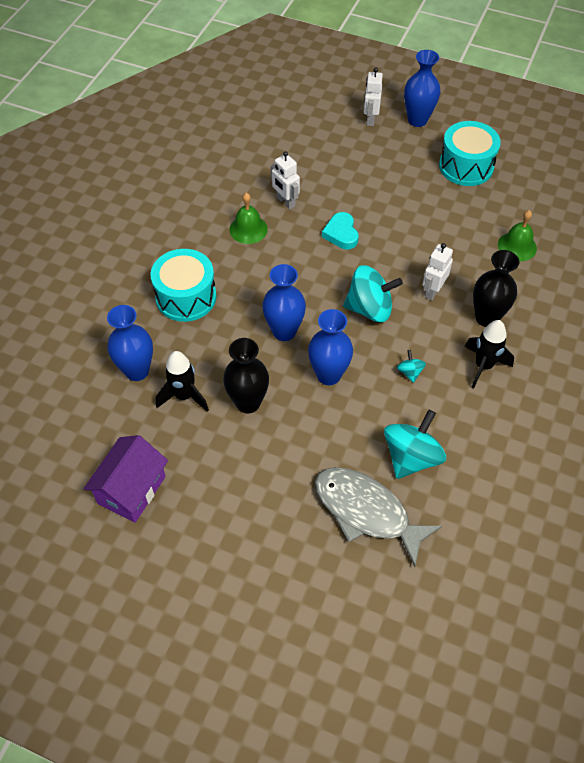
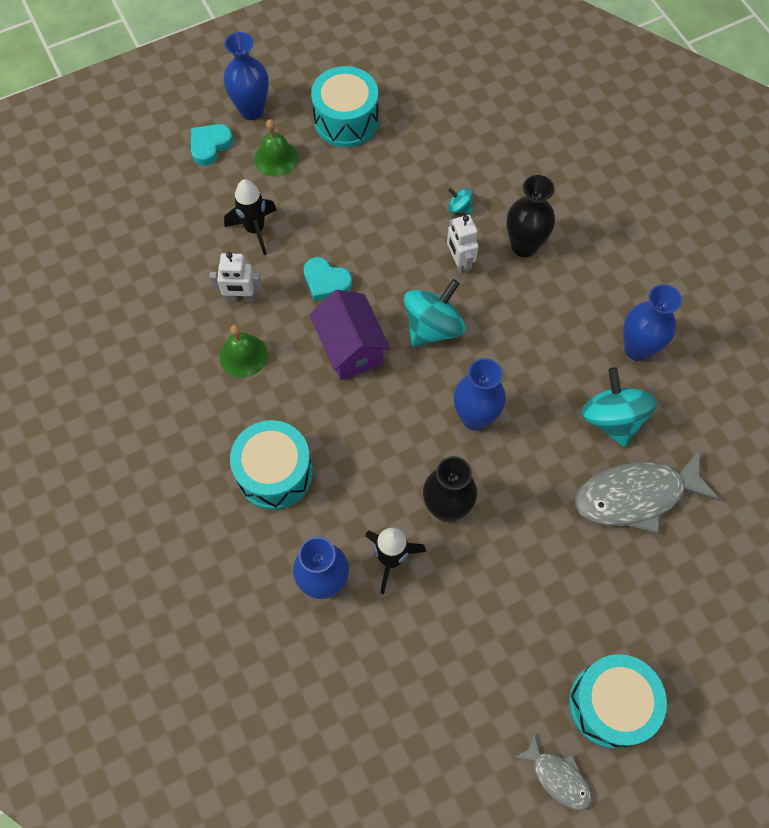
camera: 50 degrees left, 10 degrees up
purple house [83,435,168,523] -> purple house moved to [309,290,390,380]
blue vase [262,264,306,341] -> blue vase moved to [623,284,682,361]
white robot [364,68,383,126] -> turquoise heart [191,124,233,166]
turquoise spinning top [397,350,426,383] -> turquoise spinning top moved to [448,188,473,213]
black rocket [465,320,514,389] -> black rocket moved to [224,179,277,255]
green bell [498,210,537,261] -> green bell moved to [254,119,298,177]
none -> grey fish [513,733,592,810]
none -> turquoise drum [569,654,667,749]

